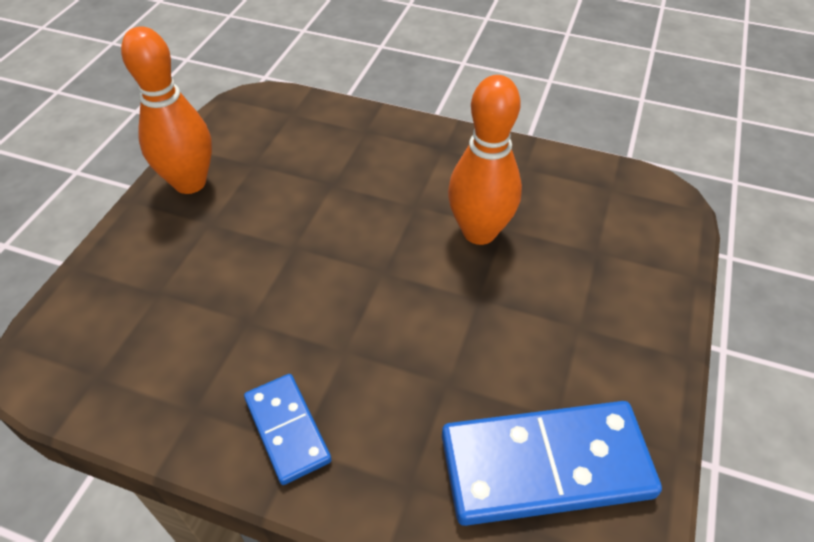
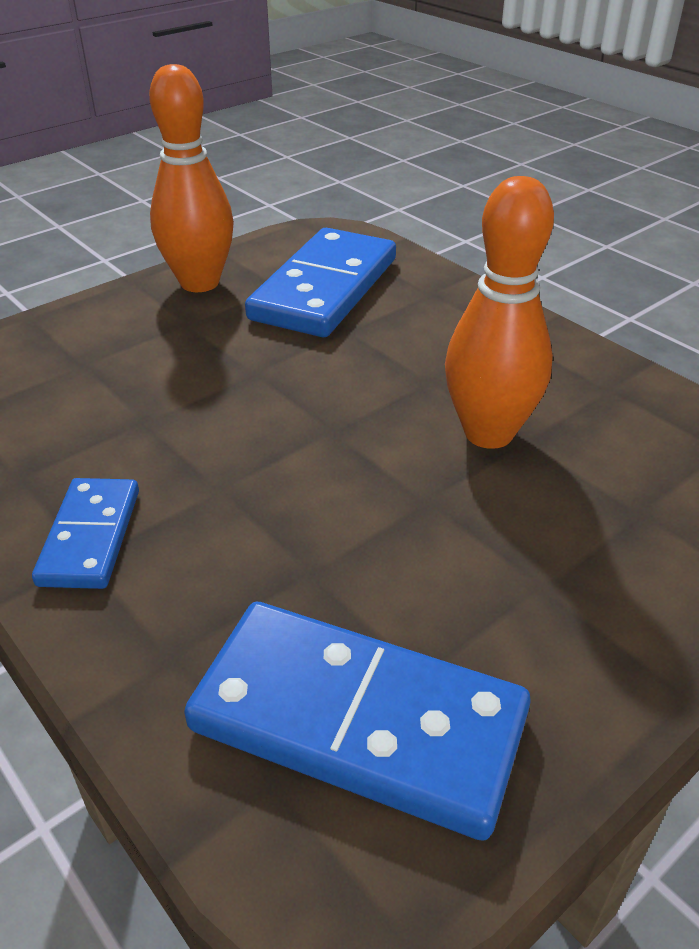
camera: 30 degrees right, 10 degrees down
none -> blue domino [245,228,396,337]

